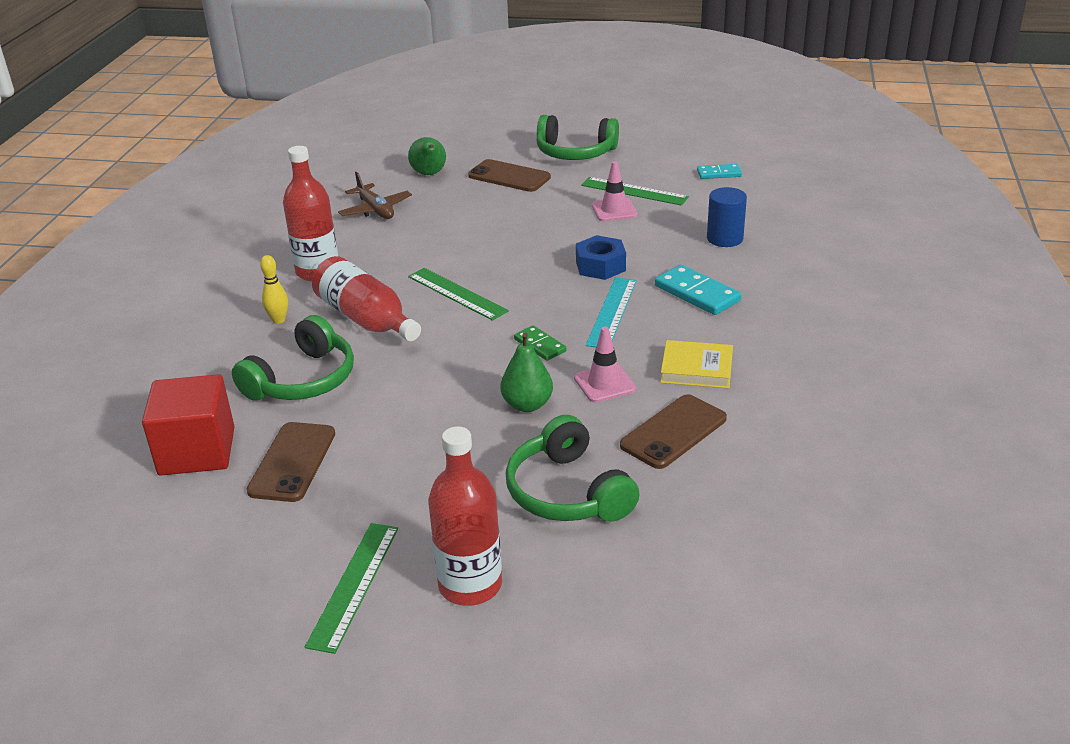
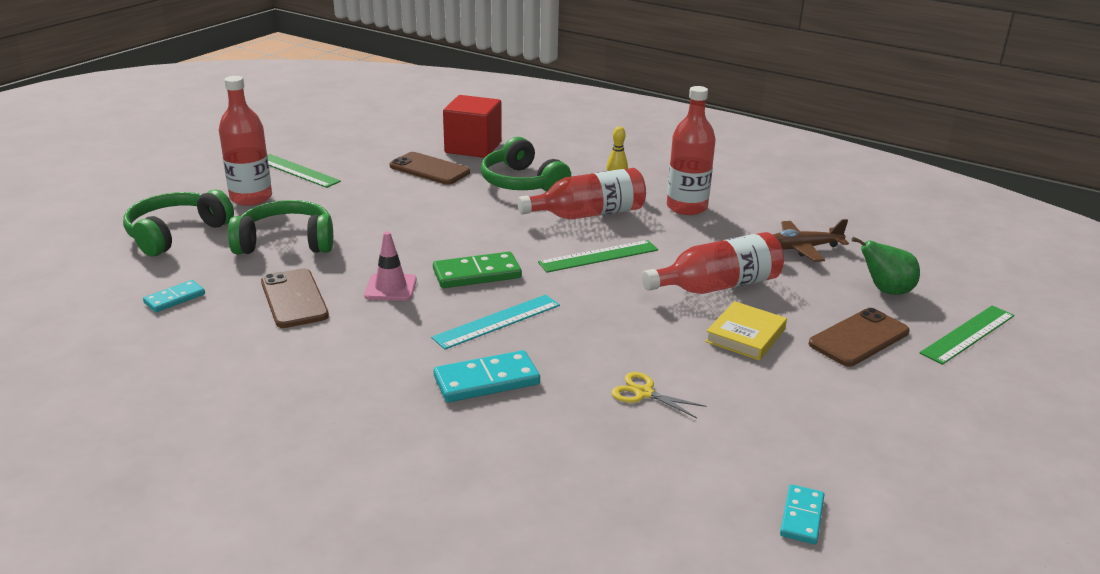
camera: 110 degrees right, 5 degrees down
green pear [501,333,553,412] -> none
green domino [514,326,566,361] -> green domino [433,252,522,288], size x1.63
green headphones [536,115,619,160] -> green headphones moved to [123,189,234,256]
blue nut [576,235,626,280] -> none
green ruler [581,177,689,206] -> green ruler moved to [920,305,1015,365]
turquoise ruler [586,277,637,347] -> turquoise ruler turned 75 degrees counterclockwise [431,295,560,349]
pink traffic cone [592,161,638,221] -> none
yellow book [660,340,733,389] -> yellow book moved to [705,301,787,360]
blue cylinder [707,187,747,247] -> none
none -> turquoise domino [143,280,205,312]
none -> yellow scissors [611,372,707,418]
none -> red bottle [642,232,784,294]

